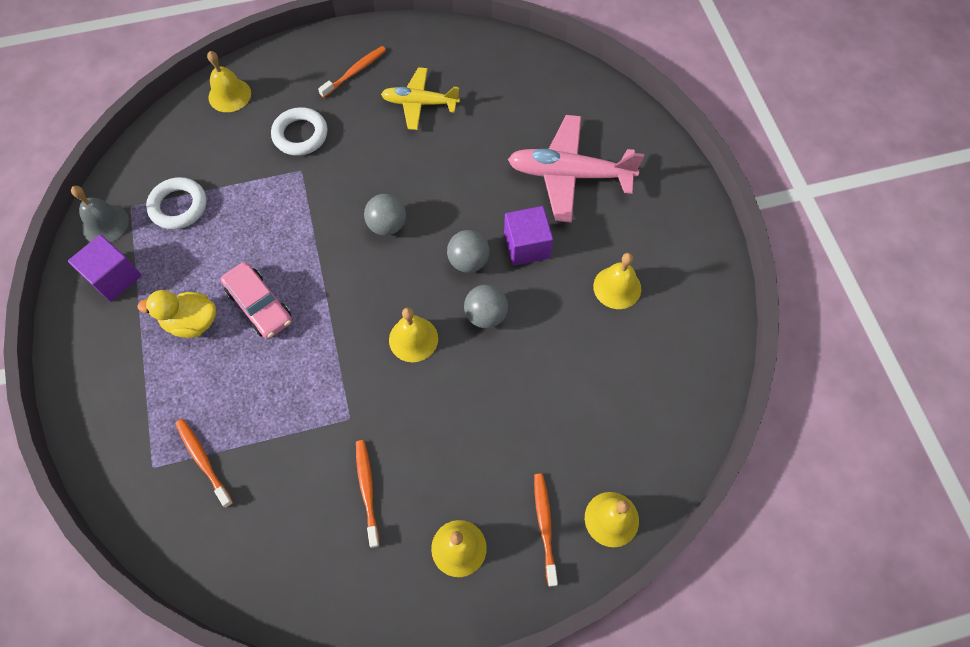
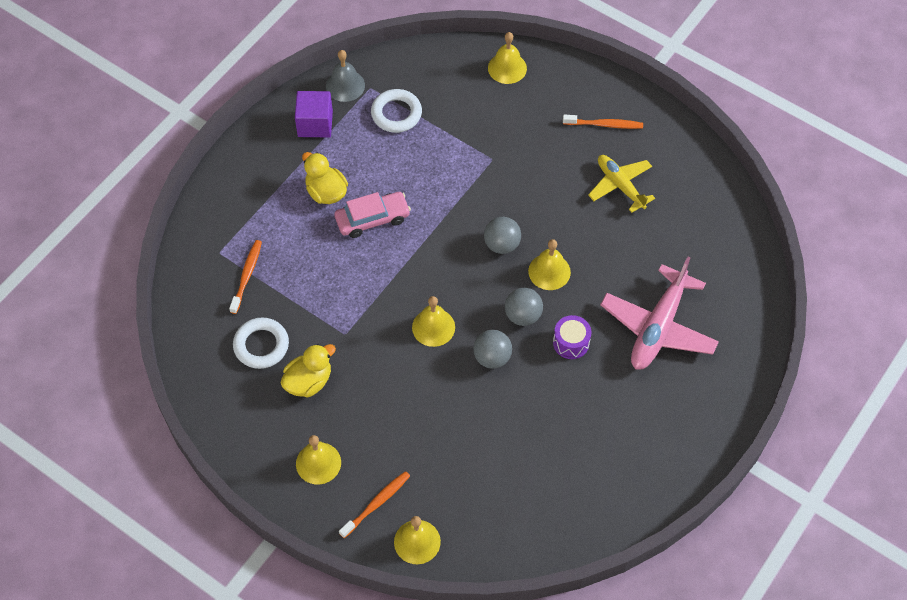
camera: 50 degrees right, 5 degrees down
pink car [221,262,292,339] -> pink car turned 120 degrees counterclockwise [334,192,411,238]
white ring [271,107,328,156] -> white ring moved to [233,317,289,369]
orange toothbrush [356,440,380,548] -> yellow duck [280,344,336,397]
purple cube [504,206,553,266] -> purple drum [553,315,591,359]
pink plane [508,115,644,223] -> pink plane turned 120 degrees counterclockwise [600,257,719,370]
yellow bell [593,253,641,309] -> yellow bell moved to [528,239,571,290]

